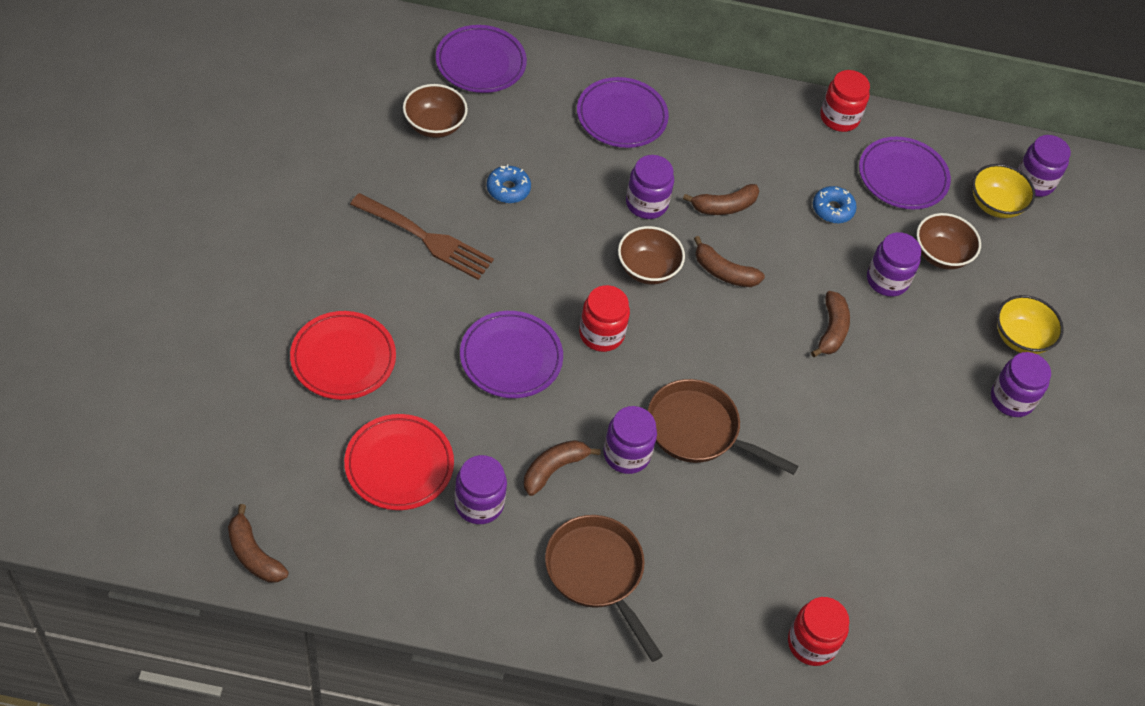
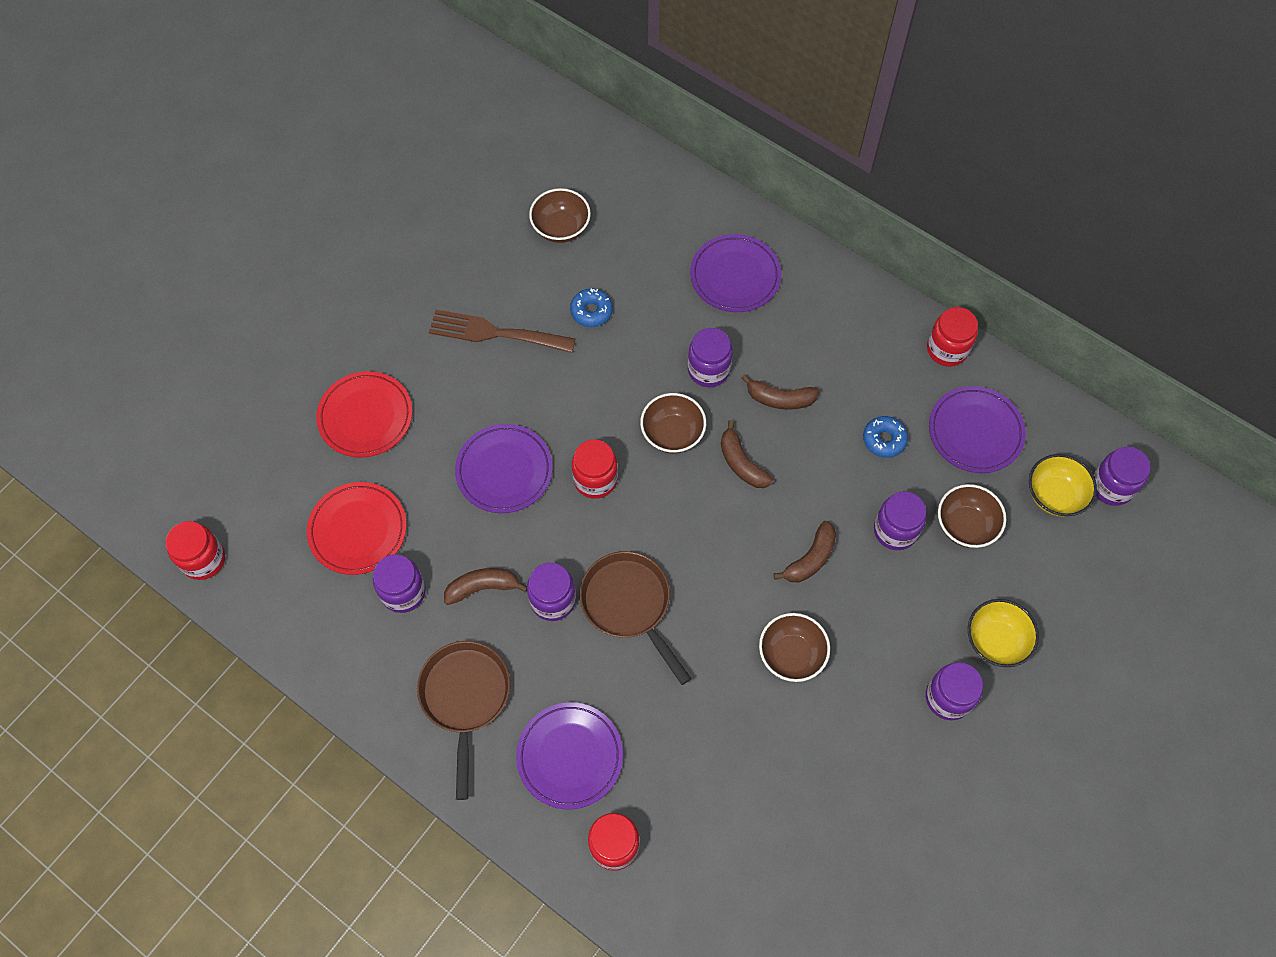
camera: 35 degrees right, 10 degrees up
brown banana [228,504,289,583] -> red jar [166,521,225,580]
brown fork [350,193,494,280] -> brown fork turned 135 degrees clockwise [429,310,575,353]
purple plate [436,25,527,93] -> purple plate moved to [516,702,623,809]
none -> brown bowl [759,613,830,682]

